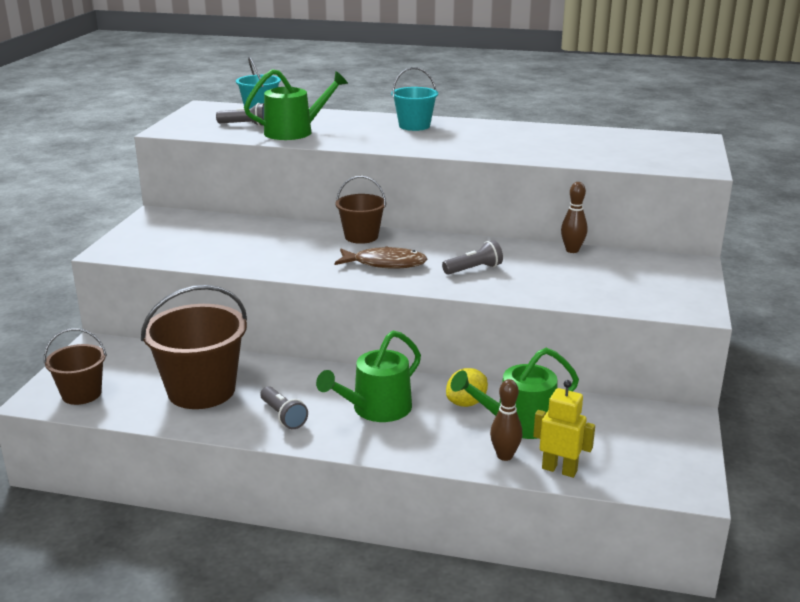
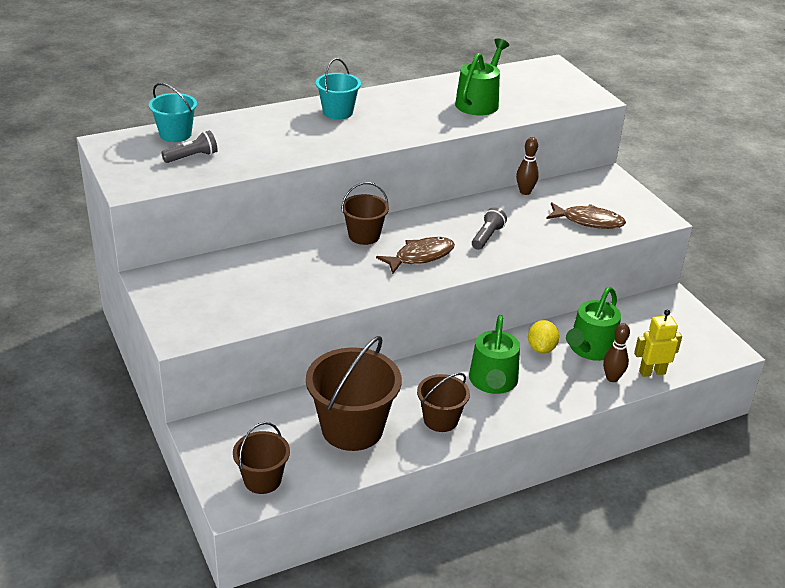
camera: 40 degrees left, 10 degrees up
green watering can [244,69,348,140] -> green watering can moved to [455,38,509,115]
grey flashlight [260,386,308,429] -> brown bucket [417,373,470,432]
none -> brown fish [546,202,626,229]

